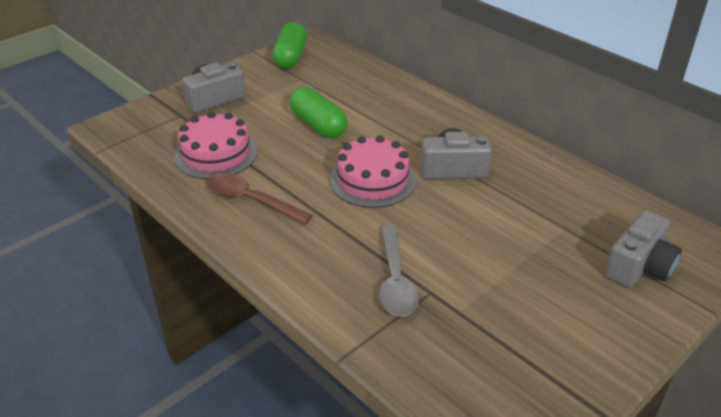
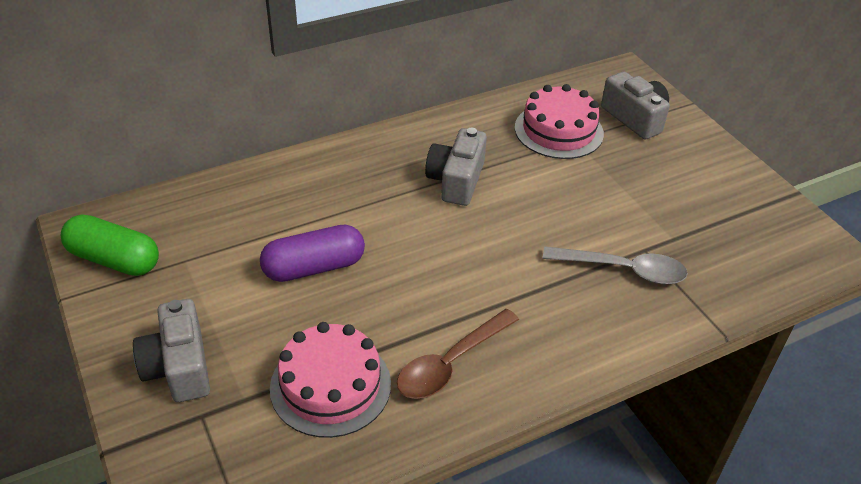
camera: 75 degrees left, 5 degrees up
green capsule [290,87,347,138] -> purple capsule [260,225,365,282]
pink cake [330,135,416,208] -> pink cake moved to [515,84,604,159]

